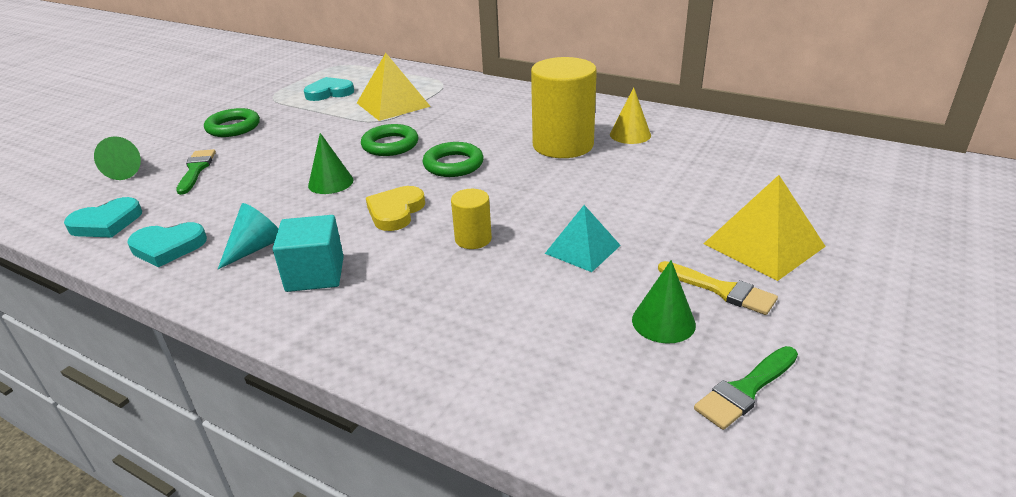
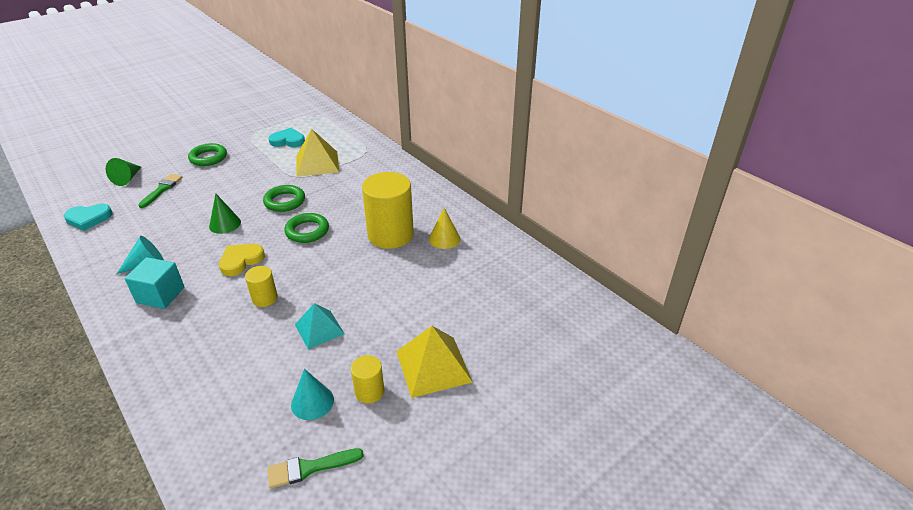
camera: 20 degrees right, 5 degrees up
turquoise heart [127,222,207,267] -> none
green cone [632,260,696,344] -> turquoise cone [291,369,334,420]
yellow brush [658,261,778,315] -> yellow cylinder [351,355,384,403]

